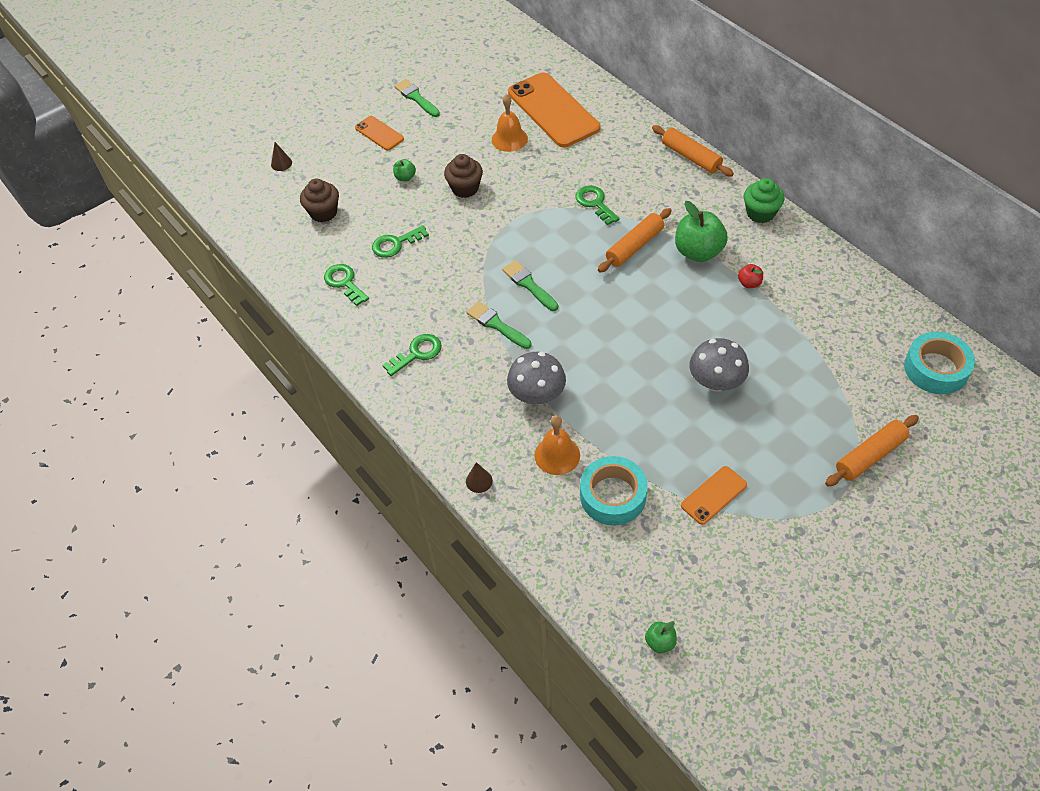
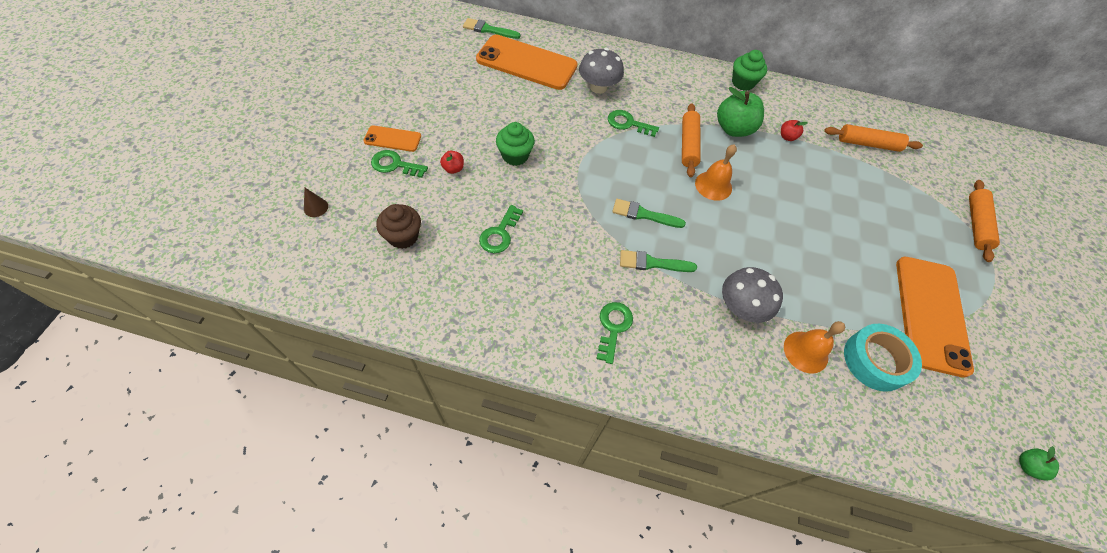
camera: 45 degrees left, 5 degrees up
green key [324,264,369,306] -> green key moved to [371,150,428,178]
green apple [393,159,416,182] -> red apple [440,151,464,174]
green brush [394,79,440,117] -> green brush moved to [463,18,521,39]
brown cupcake [444,154,483,198] -> green cupcake [496,122,535,166]
brown cone [466,462,493,493] -> none
orange bell [492,94,528,152] -> orange bell moved to [695,144,737,201]
orange rolling pin [652,125,734,177] -> orange rolling pin moved to [824,124,923,152]
orange phone [681,466,747,525] -> orange phone [896,257,974,378], size x2.04
grey mushroom [689,338,749,392] -> grey mushroom moved to [579,48,624,94]
turquoise tape [904,332,975,394] -> none

